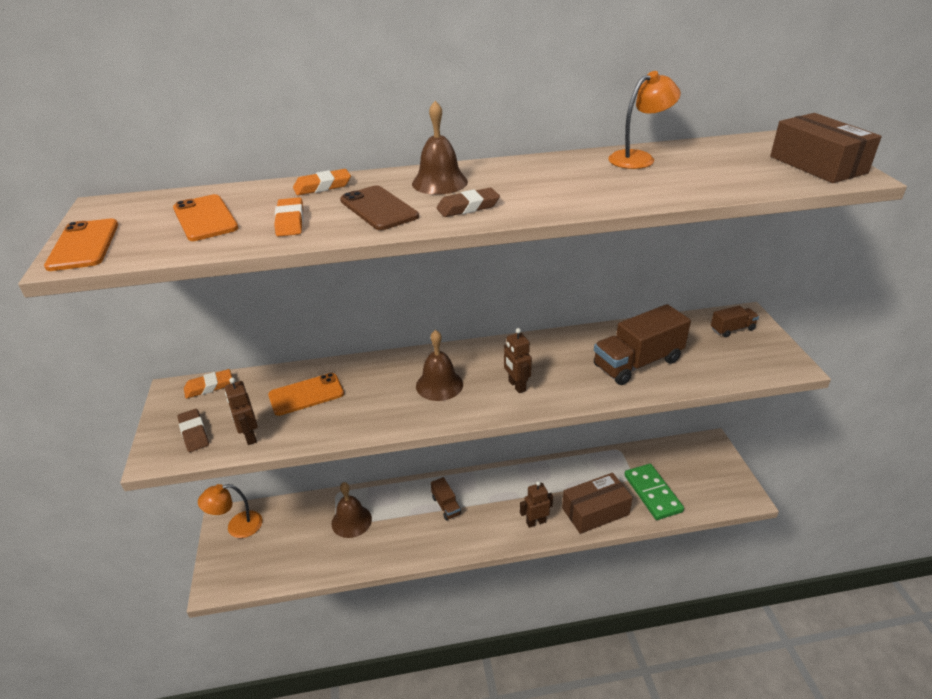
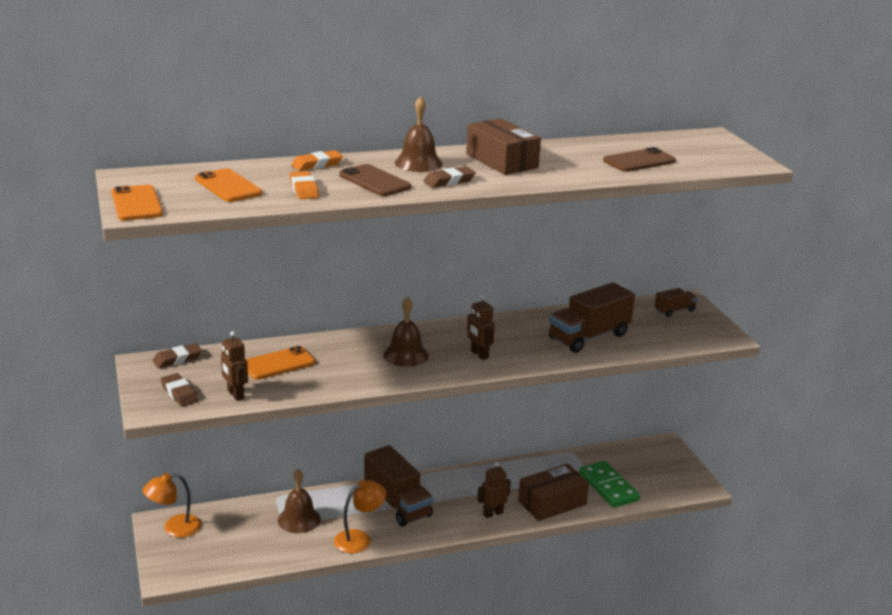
camera: 10 degrees left, 10 degrees down
orange eraser [184,369,232,399] -> brown eraser [152,343,202,368]
brown truck [431,477,461,520] -> brown truck [364,445,433,526], size x1.98
orange lamp [608,71,681,169] -> orange lamp moved to [334,480,386,553]
brown box [770,113,882,183] -> brown box moved to [466,118,541,175]
none -> brown phone [603,147,676,172]

